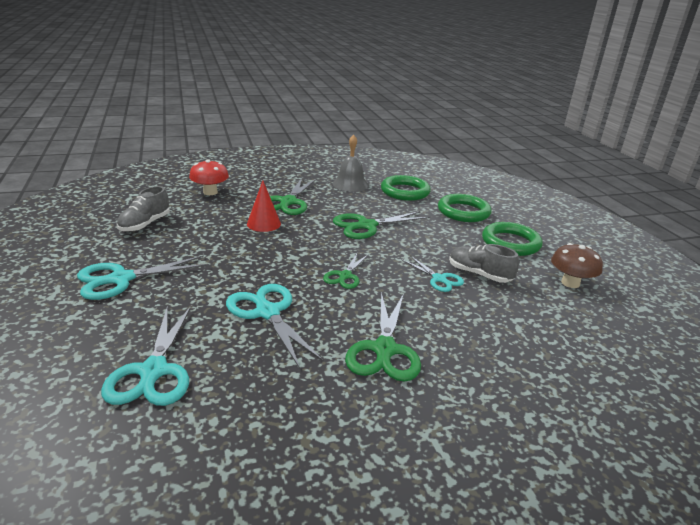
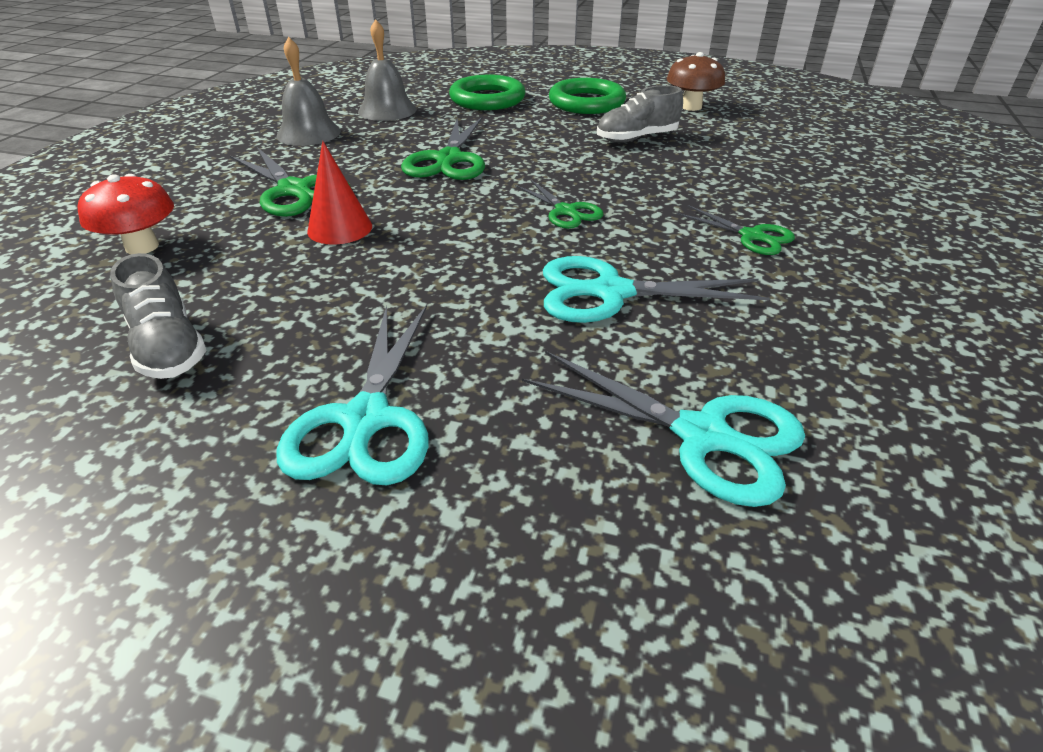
camera: 55 degrees left, 10 degrees up
green scissors [345,292,421,382] -> green scissors [677,205,795,255], size x0.60
green ring [381,175,431,201] -> grey bell [358,19,417,121]
turquoise scissors [401,256,464,292] -> none

